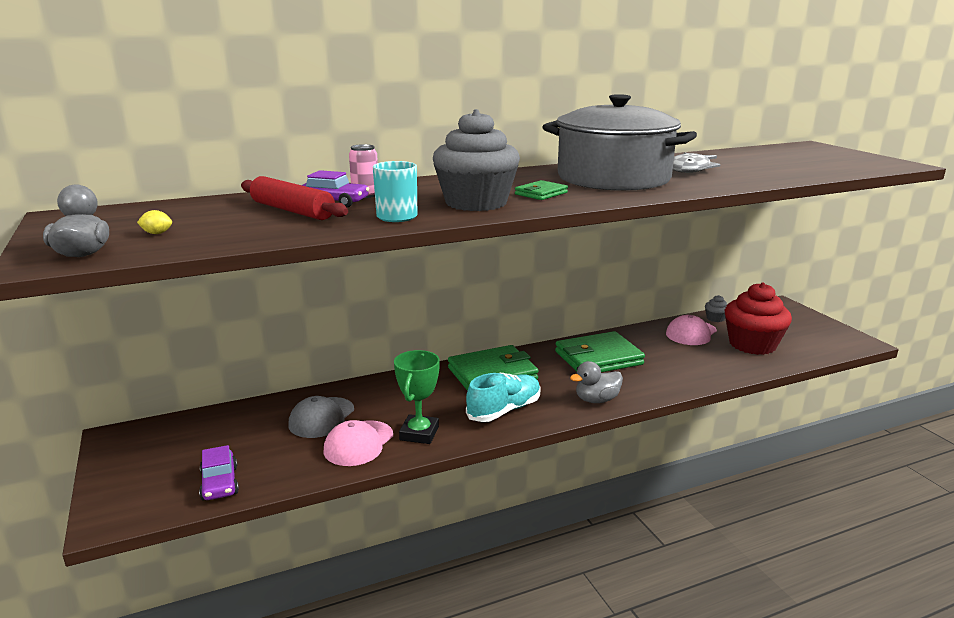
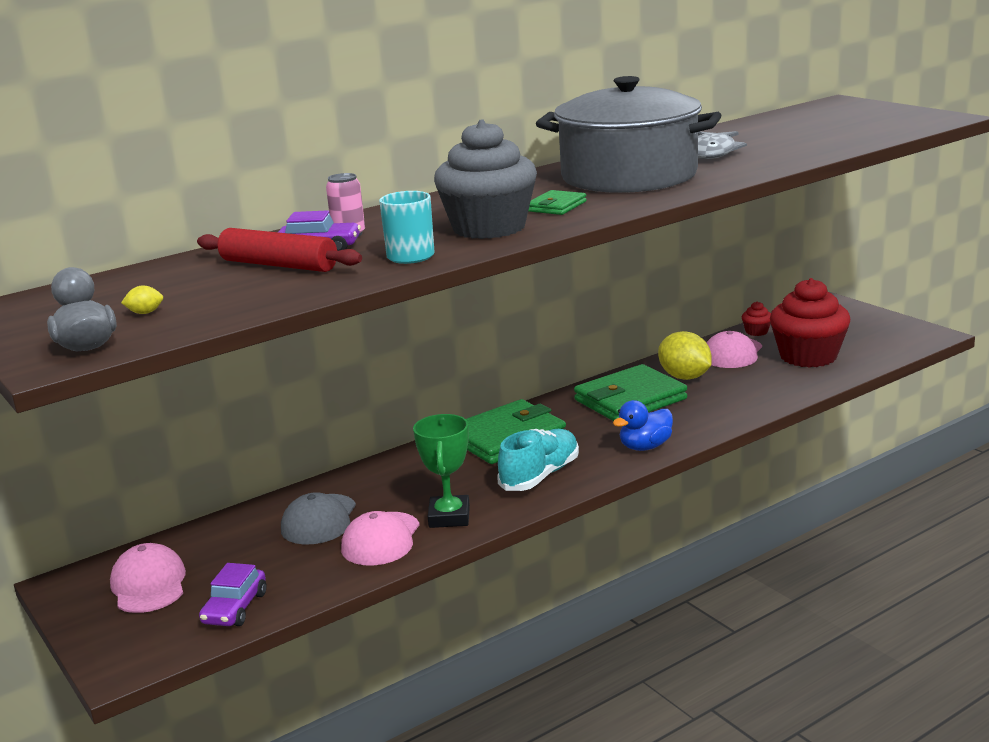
camera: 10 degrees left, 0 degrees up
purple car [199,445,239,501] -> purple car turned 45 degrees clockwise [199,563,267,626]
grey duck [570,361,623,403] -> blue duck [613,400,673,451]
grey cupcake [705,295,727,322] -> red cupcake [742,301,771,336]
none -> pink cap [110,543,186,613]
none -> yellow lemon [658,331,712,380]

